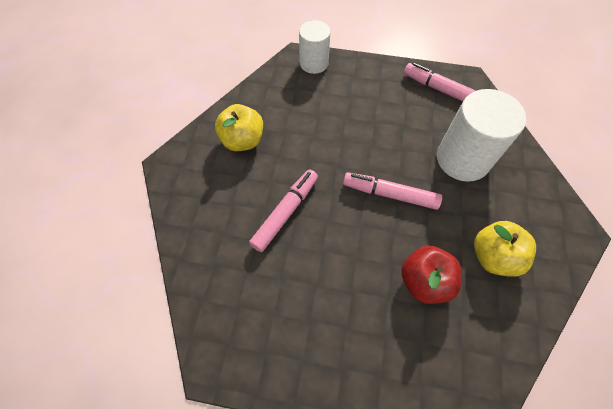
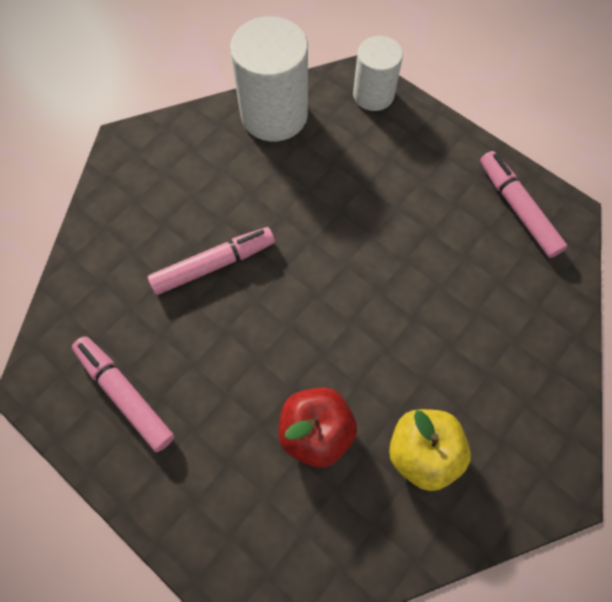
camera: 30 degrees right, 5 degrees up
yellow apple [215,104,263,151] -> none
pink marker [343,172,442,210] -> pink marker moved to [72,336,174,452]
white cylinder [437,89,526,182] -> white cylinder moved to [230,16,308,141]

